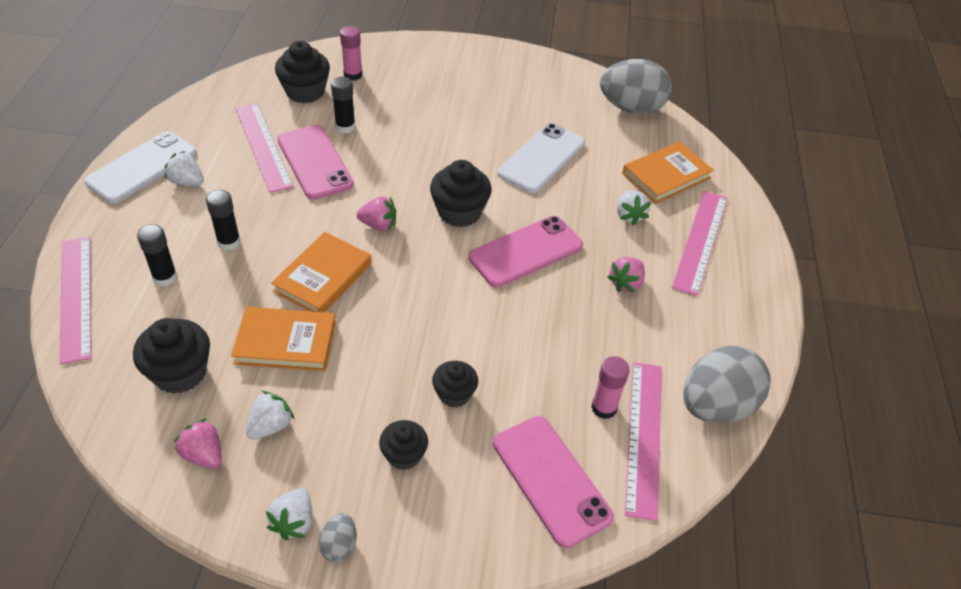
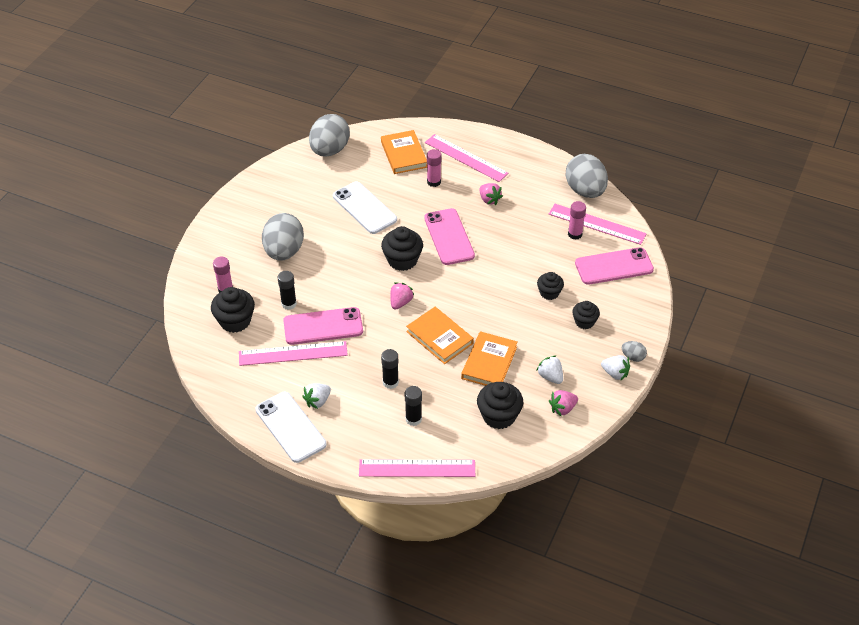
camera: 70 degrees left, 0 degrees up
white strawberry [617,190,651,226] -> pink glue stick [427,149,442,187]
none -> grey egg [262,213,304,261]

